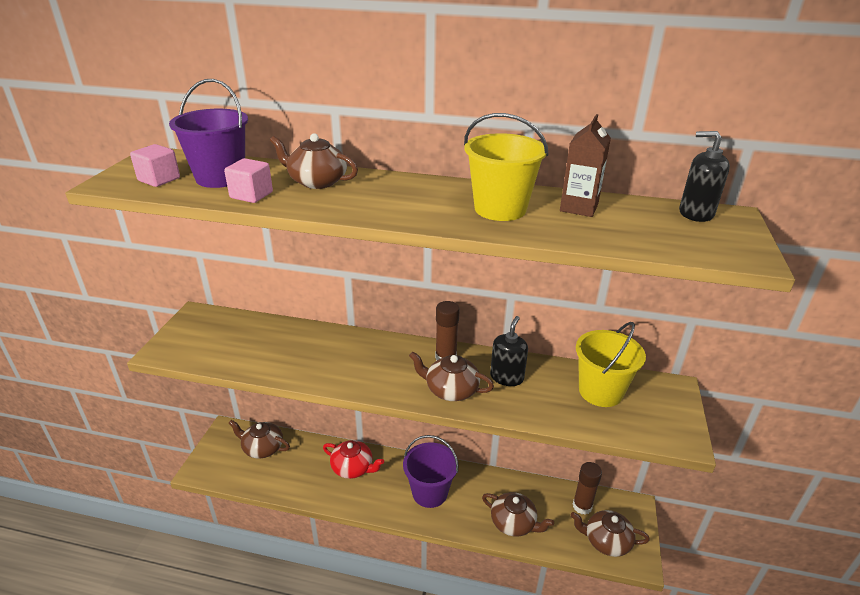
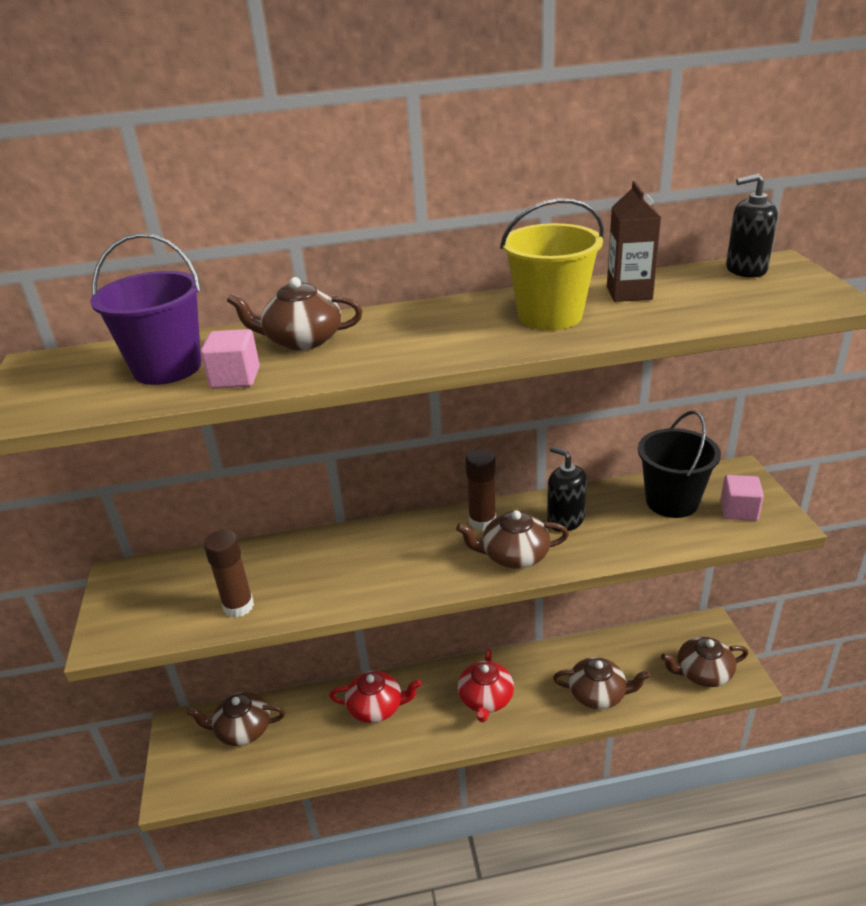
camera: 20 degrees left, 0 degrees up
pink cube [130,144,180,187] -> pink cube moved to [721,475,764,521]
purple bucket [403,435,458,508] -> red teapot [458,649,514,722]
black soap dispenser [490,316,528,386] -> black soap dispenser turned 45 degrees counterclockwise [547,446,587,532]
brown glue stick [573,462,602,515] -> brown glue stick moved to [204,530,254,617]
yellow bucket [576,322,646,407] -> black bucket [638,411,721,518]

